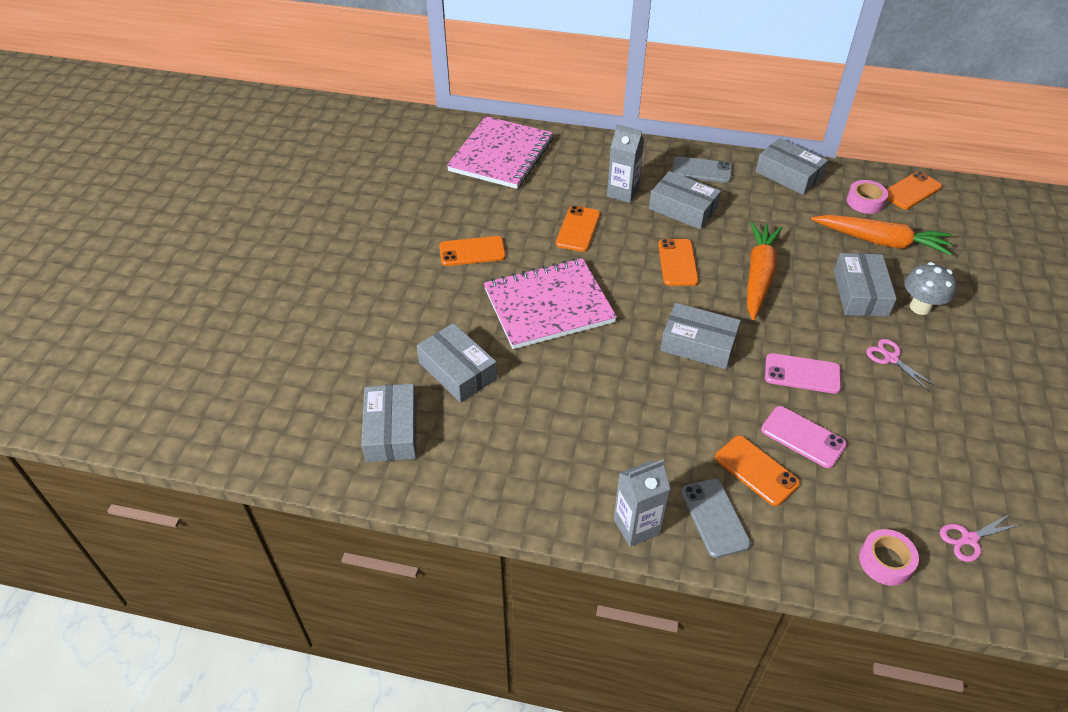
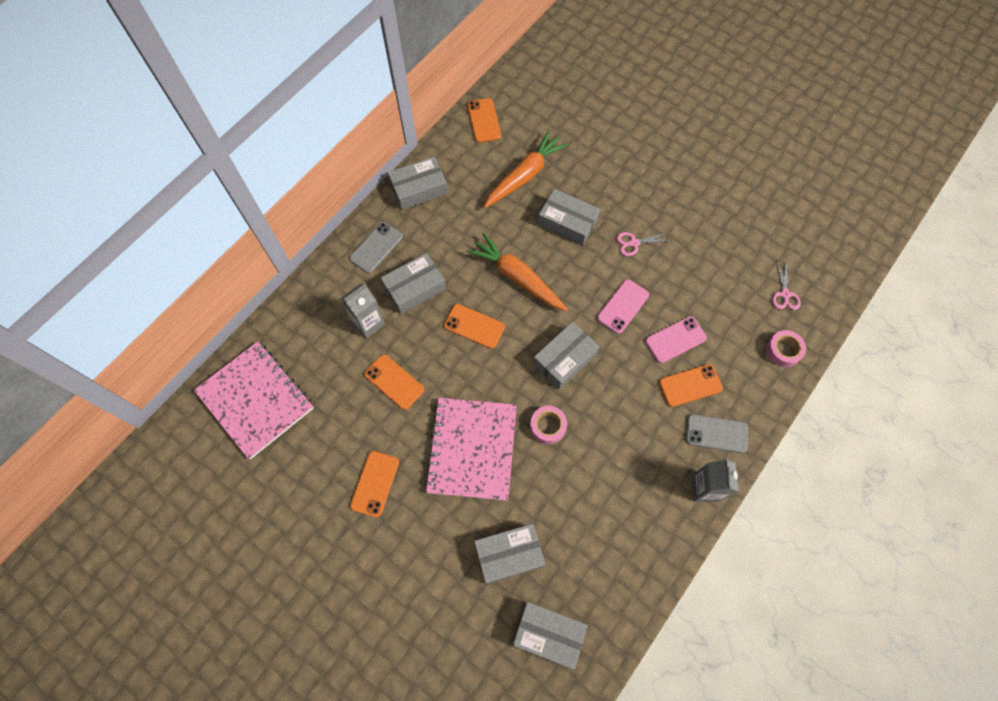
camera: 65 degrees left, 20 degrees up
pink tape [847,180,888,214] -> pink tape moved to [530,406,567,444]
grey mushroom [905,262,957,315] -> none

